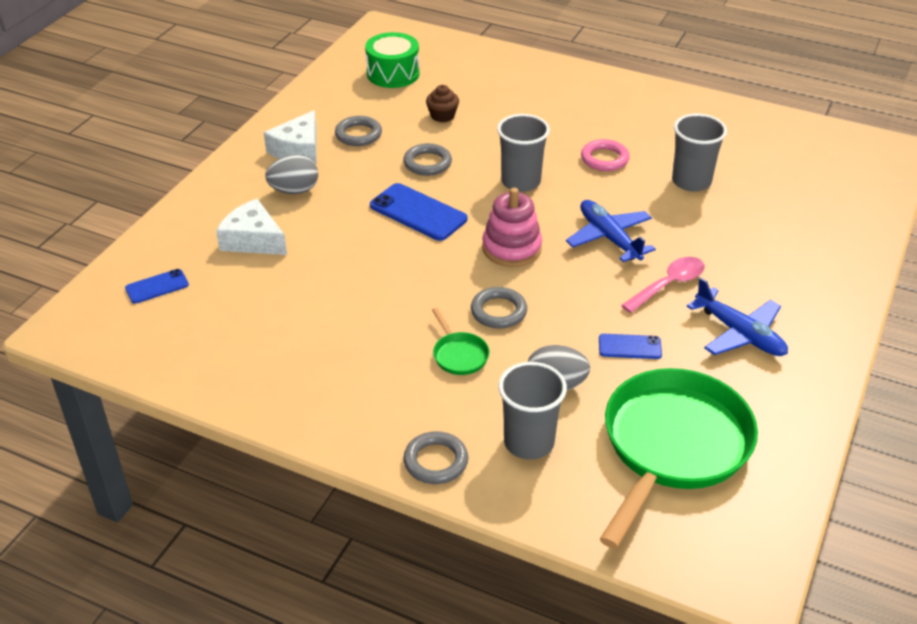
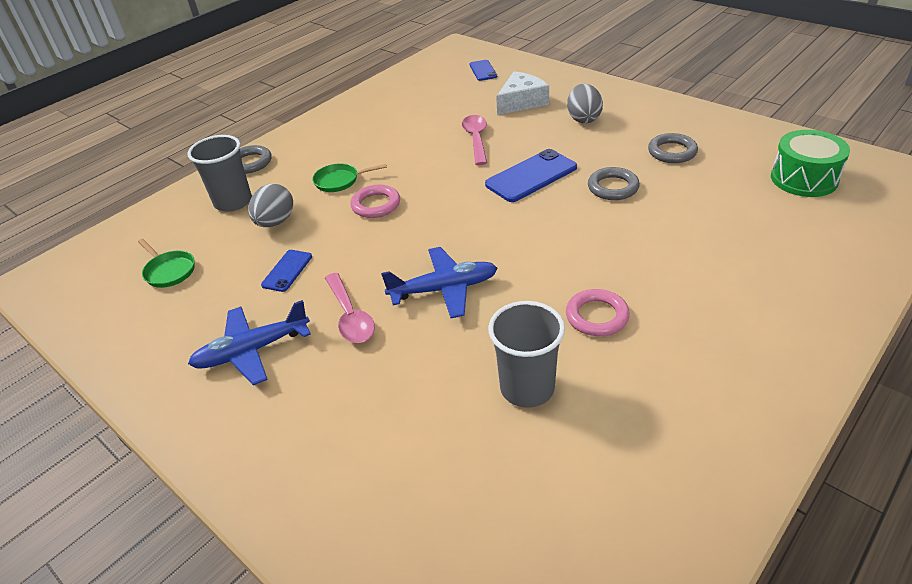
camera: 110 degrees right, 0 degrees up
white cheese [264,110,317,164] -> none
brown cupcake [426,85,459,122] -> none
grey ring [471,287,527,329] -> pink ring [351,185,400,218]
pink stacking toy [482,188,542,267] -> none
grey cup [497,114,550,192] -> none
green pan [600,368,758,549] -> green pan [138,239,195,288], size x0.40
none -> pink spoon [462,115,487,165]

